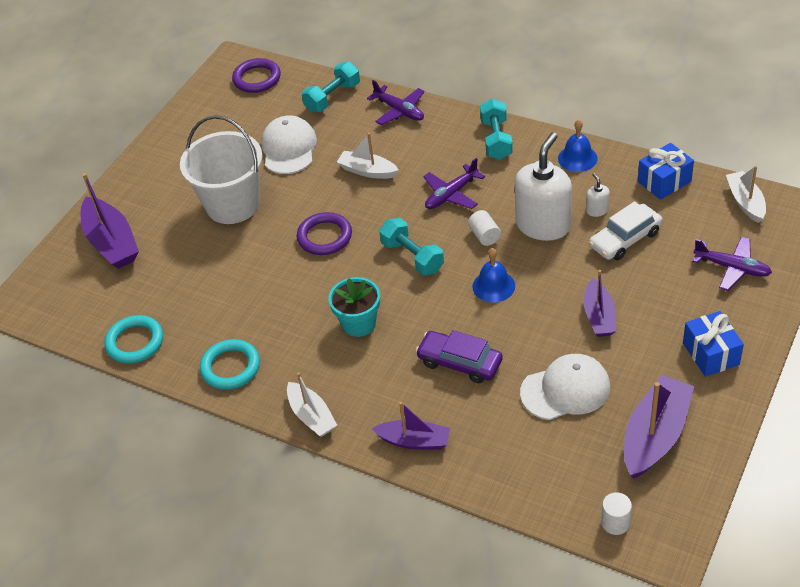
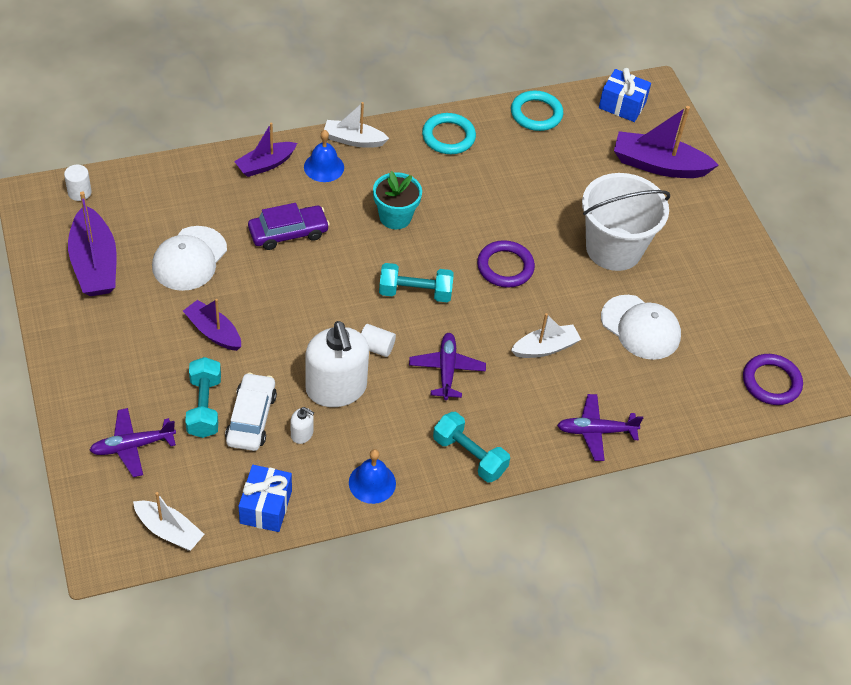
camera: 125 degrees right, 5 degrees up
turquoise dumbbell [302,61,360,113] -> turquoise dumbbell moved to [185,357,221,438]
blue bell [473,248,515,303] -> blue bell moved to [304,130,344,182]
blue gift [683,311,744,377] -> blue gift moved to [599,68,651,122]

